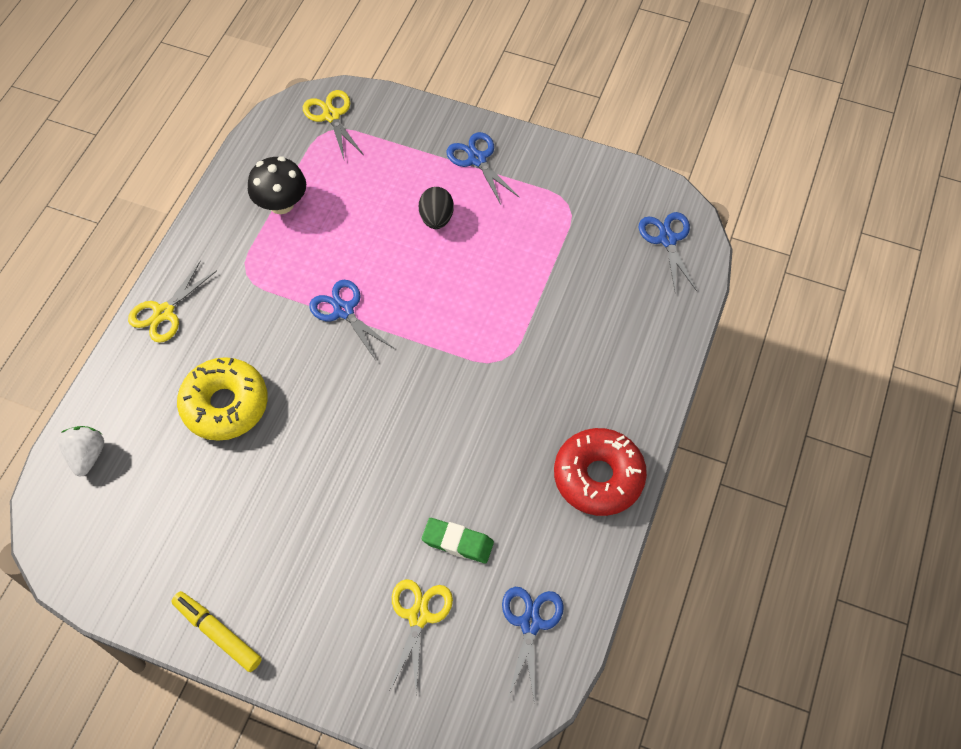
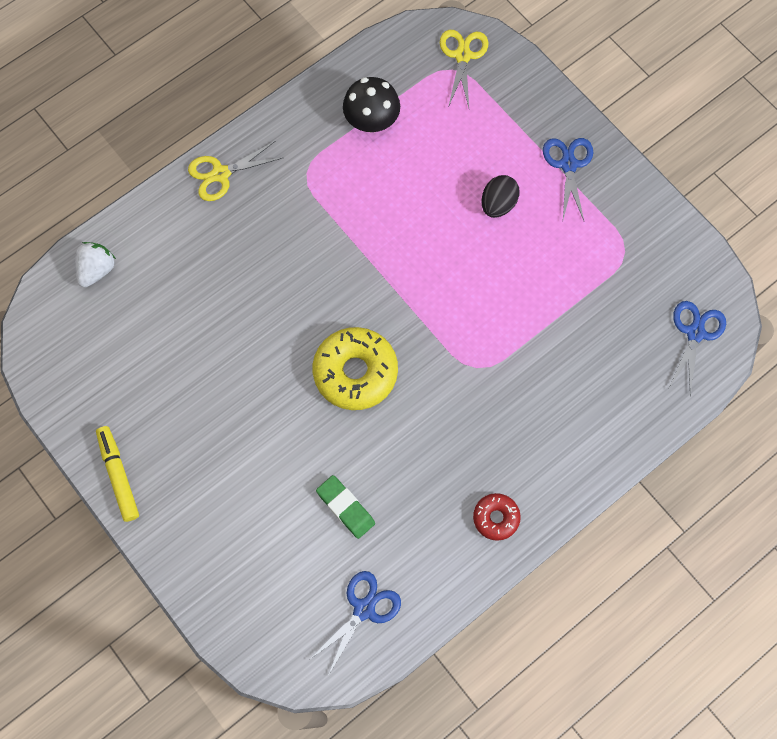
camera: 30 degrees right, 10 degrees up
yellow donut [177,357,268,441] -> yellow donut moved to [312,327,398,410]
blue scissors [309,280,393,359] -> none
yellow scissors [390,579,453,691] -> none
red donut [554,428,647,516] -> red donut [473,493,521,541], size x0.53

